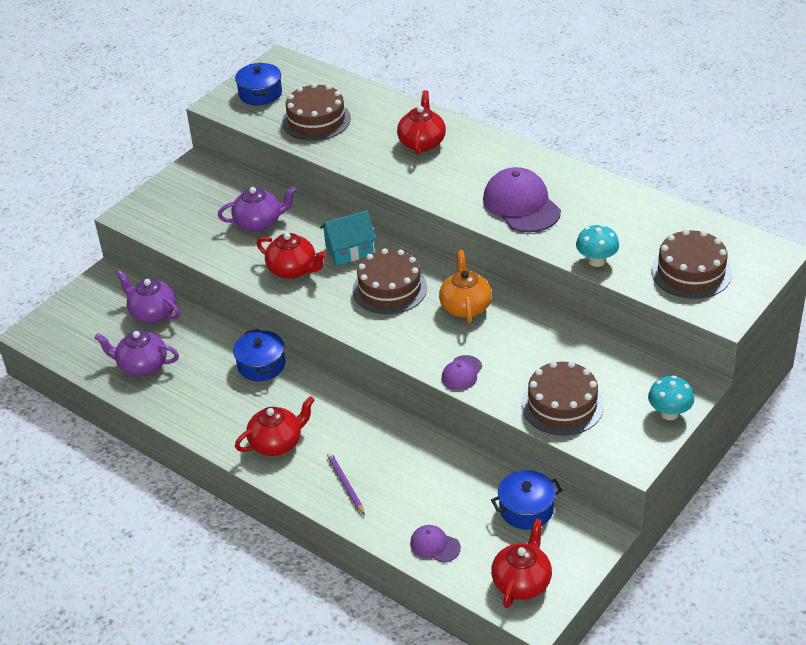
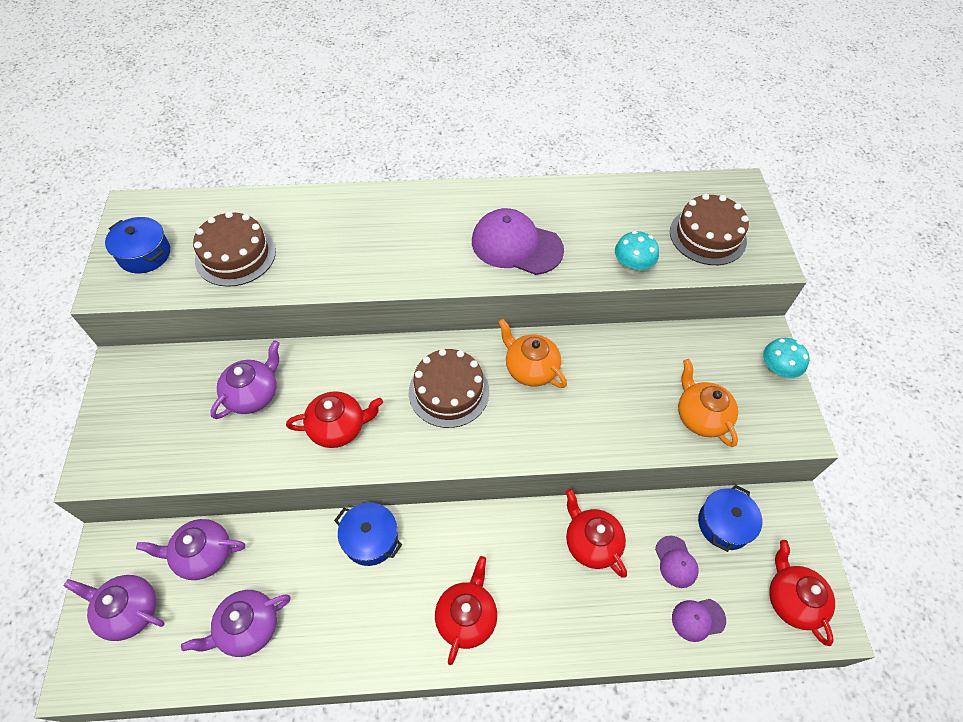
camera: 45 degrees left, 15 degrees up
turquoise house [320,210,376,265] -> none
purple pencil [327,452,365,515] -> none
red teapot [397,90,446,155] -> red teapot moved to [566,489,627,578]
purple cap [442,355,482,390] -> purple cap moved to [655,536,699,588]
brown cake [521,361,604,436] -> orange teapot [678,359,738,447]
none -> purple teapot [64,575,165,641]

